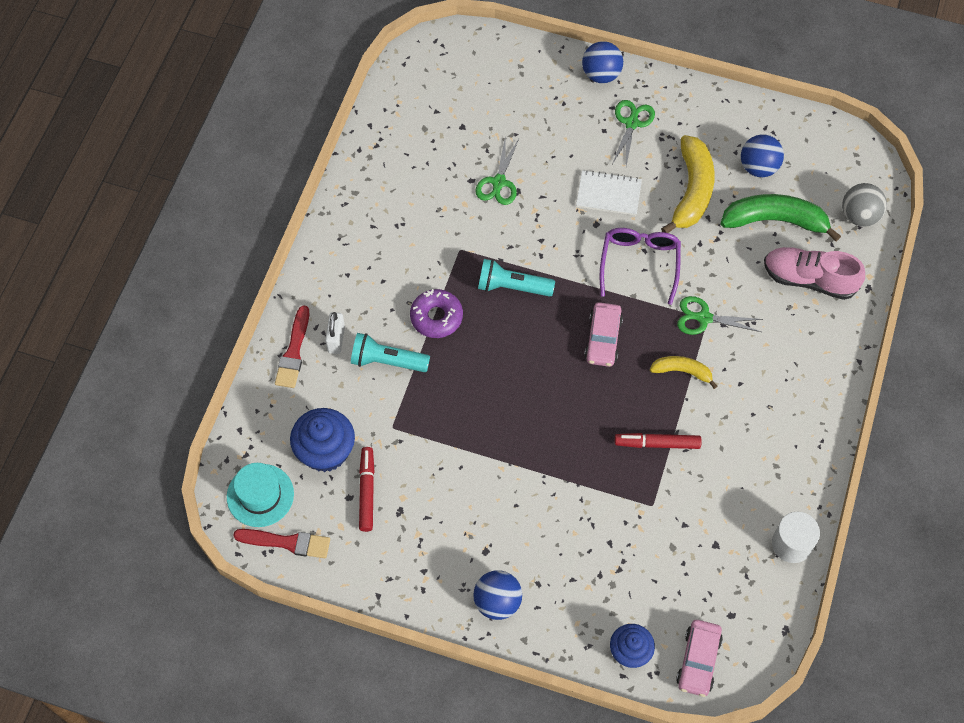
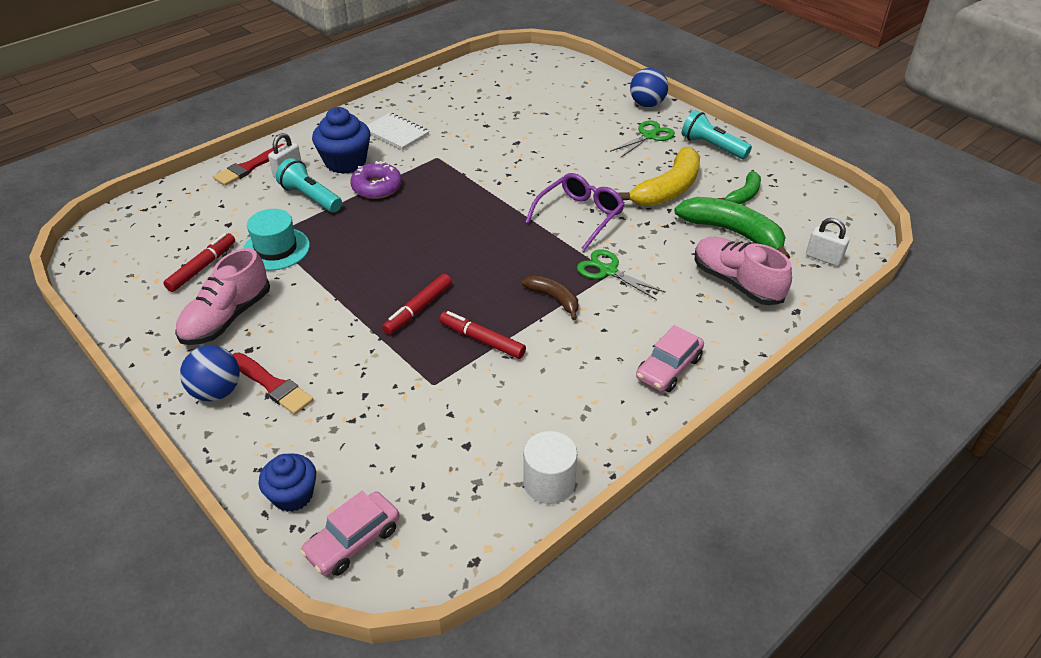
camera: 30 degrees right, 20 degrees down
turquoise hat [227,463,294,527] -> turquoise hat moved to [243,209,310,271]
red brush [233,529,330,558] -> red brush moved to [232,352,313,415]
blue cupcake [290,408,355,472] -> blue cupcake moved to [312,107,370,174]
green scissors [475,139,519,205] -> none
turquoise flashlight [478,259,555,297] -> turquoise flashlight moved to [682,110,752,159]
white notebook [576,170,642,216] -> white notebook moved to [367,113,429,150]
pink car [584,302,623,367] -> pink car moved to [636,325,704,392]
yellow banana [650,356,717,389] -> brown banana [522,275,578,320]
blue ball [741,134,784,177] -> green banana [718,171,761,204]
grey ball [842,183,887,227] -> white padlock [806,218,850,266]
none -> pink shoe [175,248,270,345]
none -> red marker [382,274,452,335]

